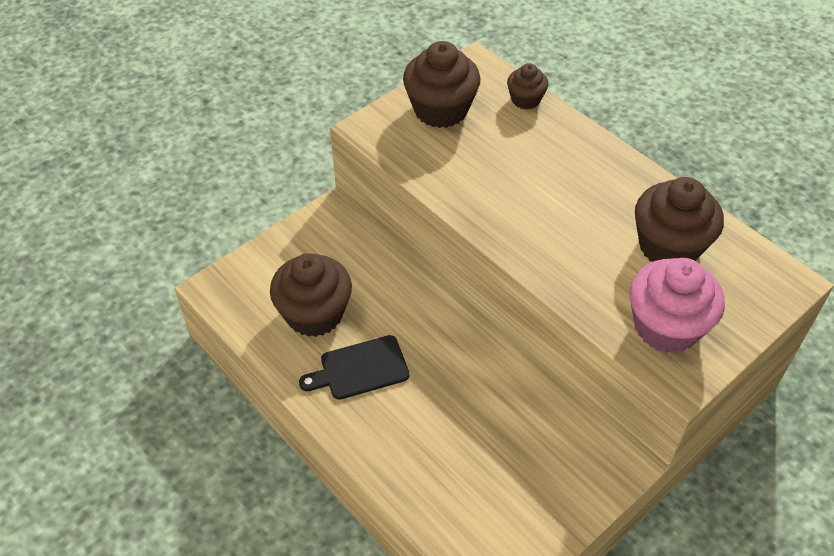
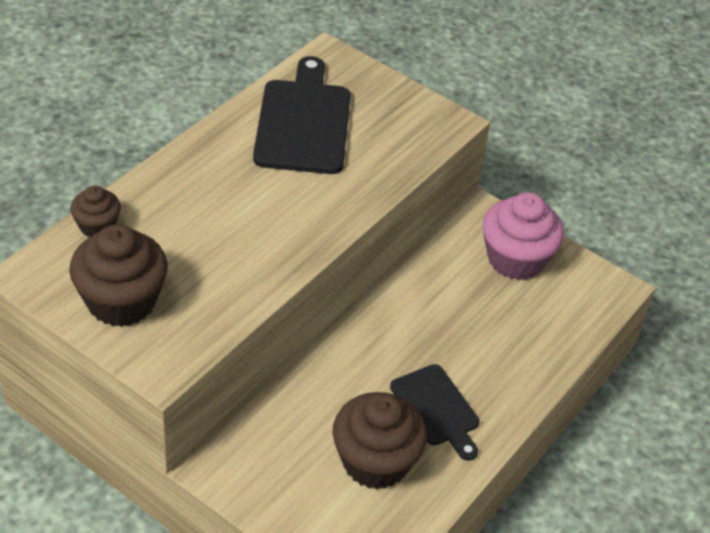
camera: 105 degrees left, 5 degrees down
pink cupcake [629,258,725,353] -> pink cupcake moved to [482,192,564,280]
brown cupcake [635,177,724,262] -> black cutting board [253,56,351,174]

